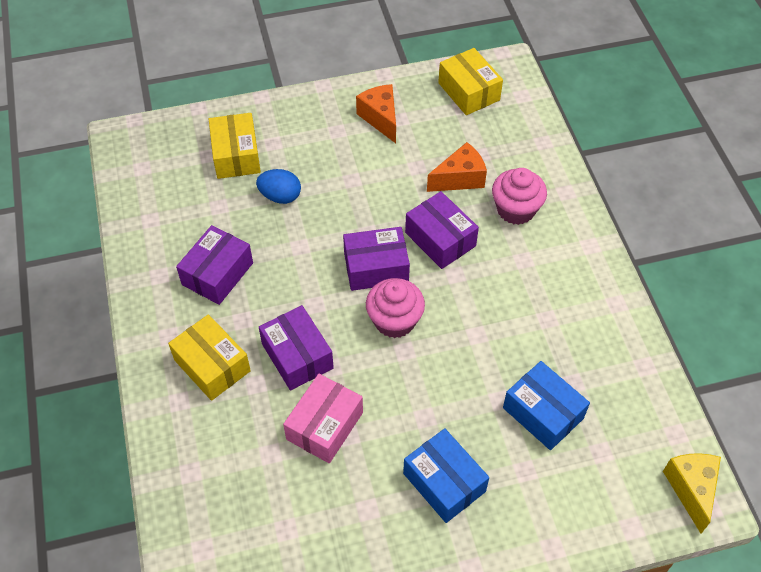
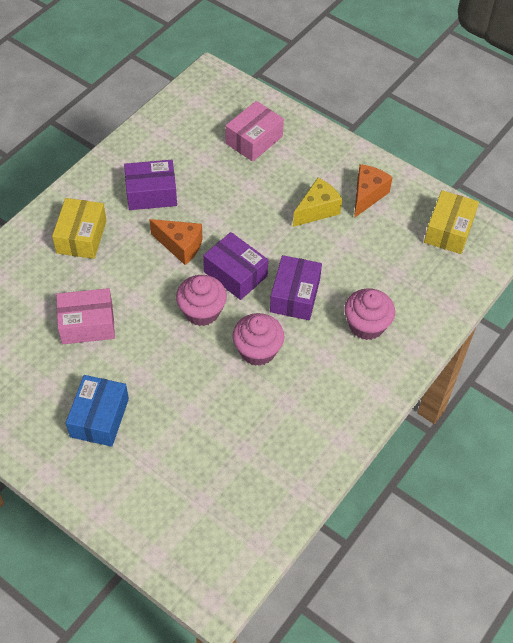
camera: 50 degrees right, 0 degrees up
yellow box [209,113,261,179] -> pink box [225,101,284,162]
blue egg [256,169,301,204] -> none
purple box [259,305,334,390] -> none
orange cheese [427,142,487,192] -> orange cheese moved to [149,219,203,265]
blue box [503,361,590,450] -> none
yellow cheese [663,453,721,533] -> yellow cheese moved to [293,178,342,227]
none -> pink cupcake [233,313,284,366]

